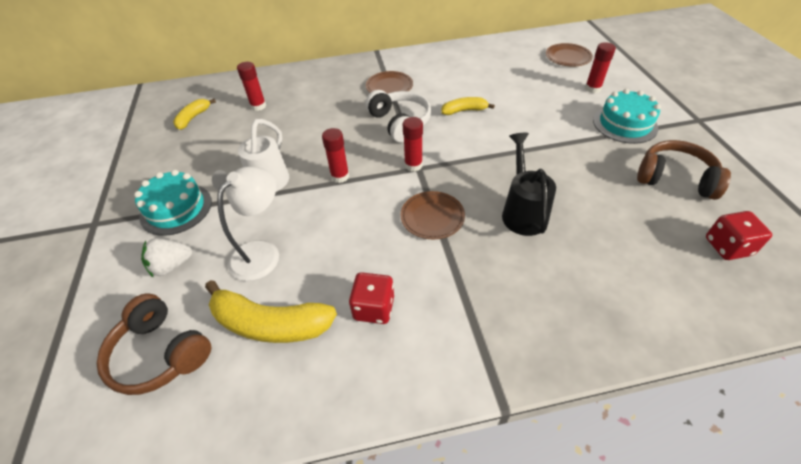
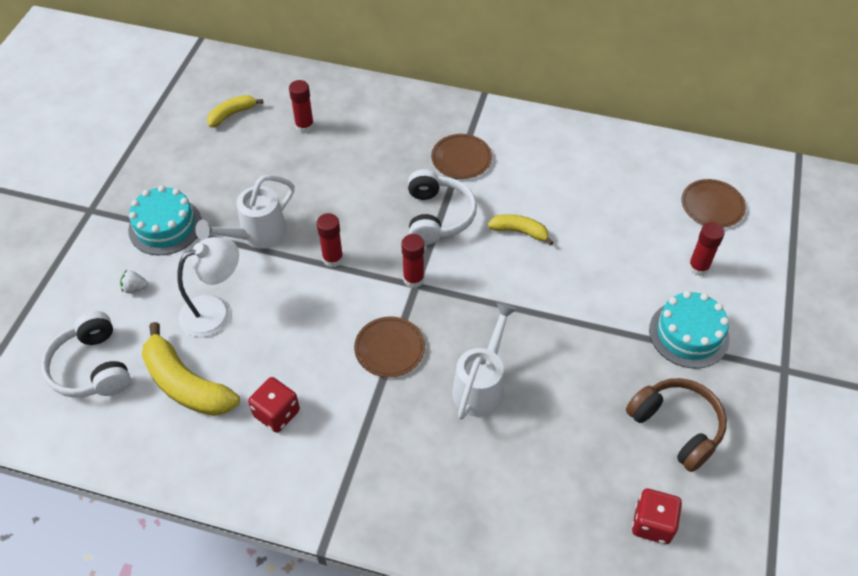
camera: 25 degrees right, 5 degrees up
brown headphones [97,294,211,395] -> white headphones [41,311,131,398]
white strawberry [141,238,192,278] -> white strawberry [120,270,148,293], size x0.61
black watering can [502,133,556,236] -> white watering can [452,302,517,420]

